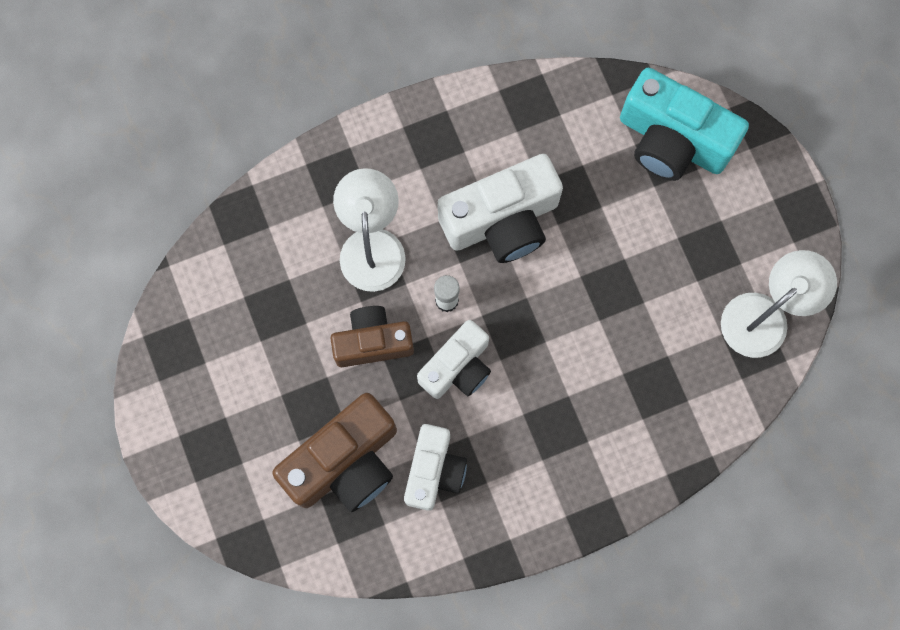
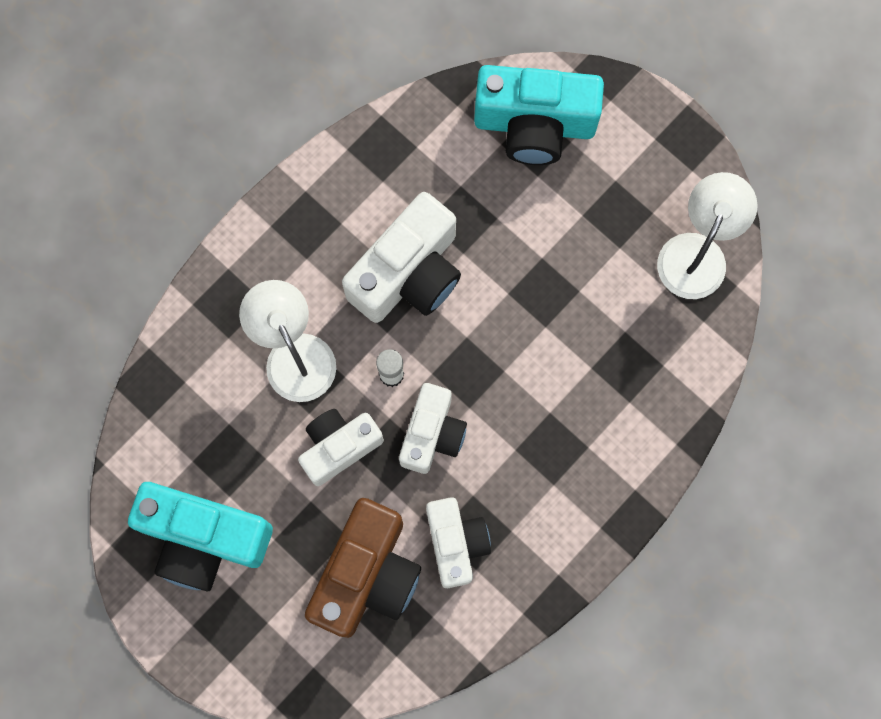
camera: 25 degrees left, 0 degrees up
brown camera [330,306,414,367] -> white camera [298,409,384,486]
none -> turquoise camera [128,482,273,591]

